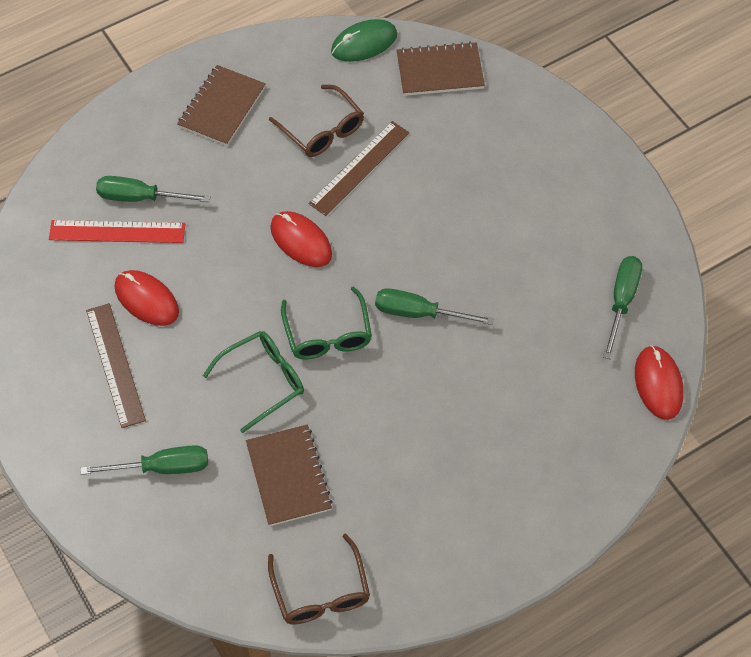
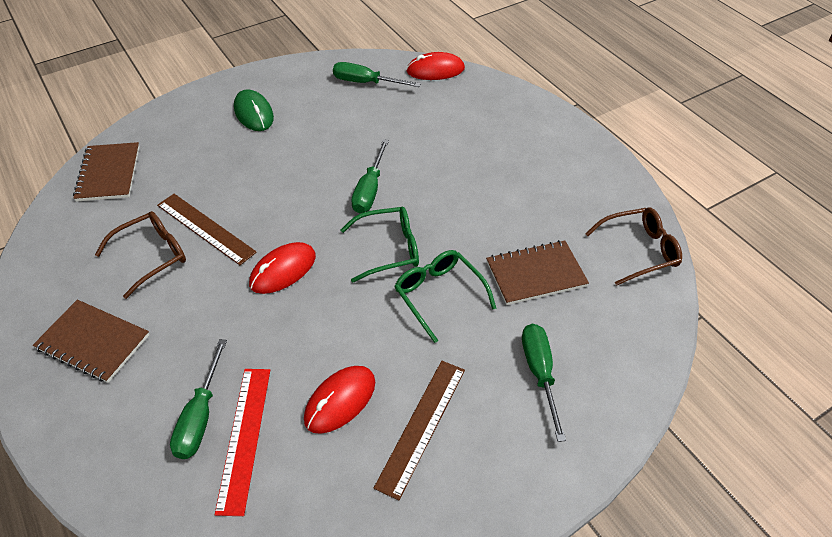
camera: 90 degrees left, 10 degrees down
brown ruler [86,303,146,428] -> brown ruler turned 45 degrees counterclockwise [374,361,465,501]
green mouse [331,19,397,62] -> green mouse moved to [234,89,274,131]

